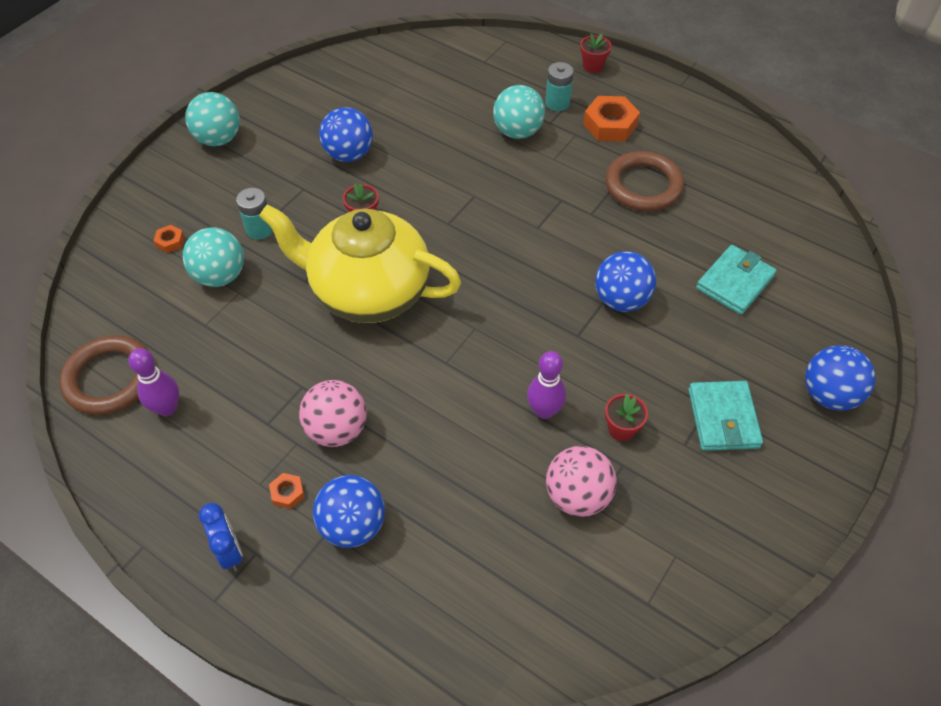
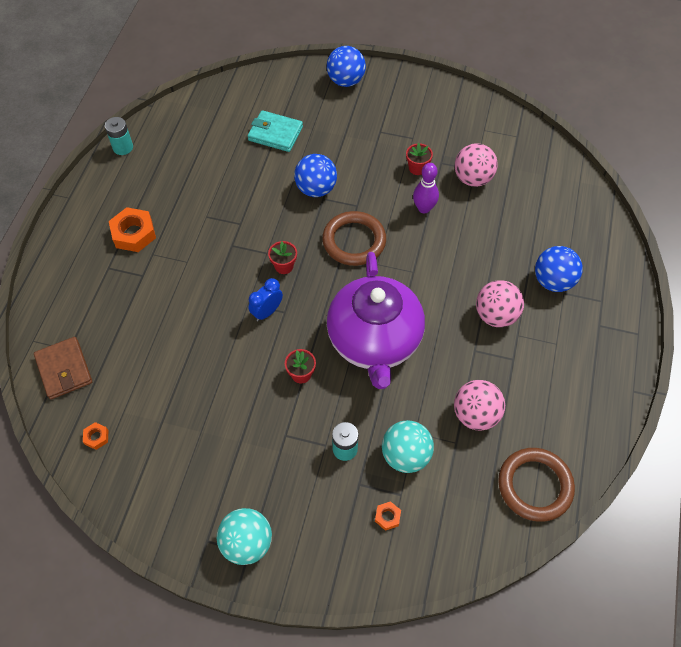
camera: 110 degrees left, 5 degrees up
purple bowling pin [128,348,179,416] -> none
blue clock [199,503,243,571] -> blue clock moved to [249,278,283,321]
yellow teapot [259,205,461,323] -> purple teapot [327,252,425,389]
orange nut [269,473,305,509] -> orange nut moved to [83,422,109,450]
blue ball [319,107,373,162] -> none
turquoise ball [493,85,545,139] -> none
turquoise battery [545,62,574,111] -> turquoise battery moved to [105,117,133,155]
red flower pot [580,33,612,73] -> red flower pot moved to [268,241,297,274]
brown ring [605,151,684,211] -> brown ring moved to [322,211,386,266]
turquoise wallet [688,381,763,451] -> none
none -> brown wallet [34,337,92,399]
none -> pink ball [454,380,505,431]

